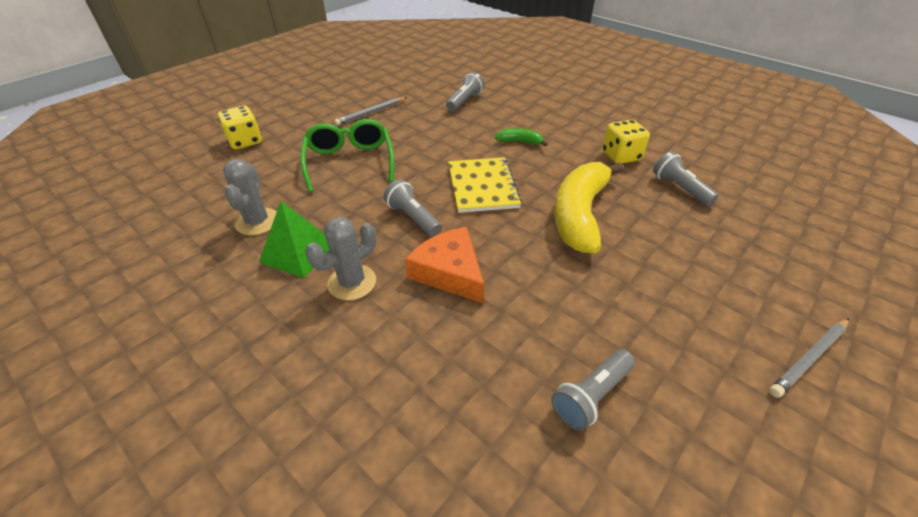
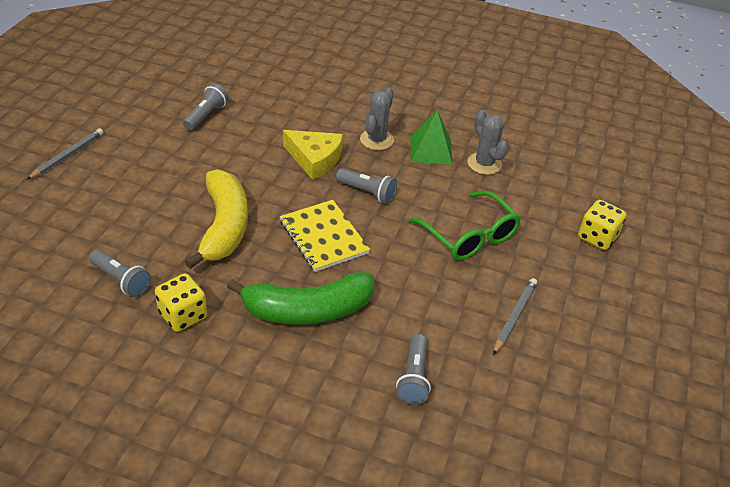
camera: 155 degrees right, 0 degrees up
orange cheese [405,227,484,303] -> yellow cheese [283,130,343,180]
green banana [495,128,548,146] -> green banana [227,272,374,325], size x2.29

